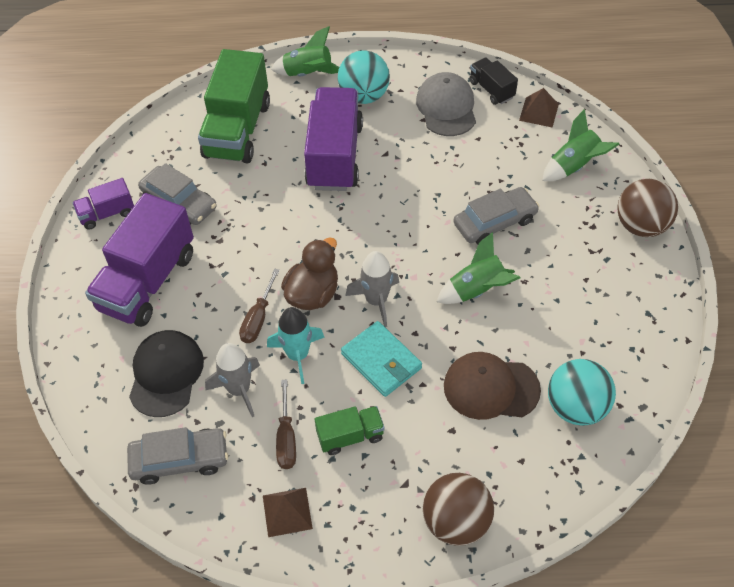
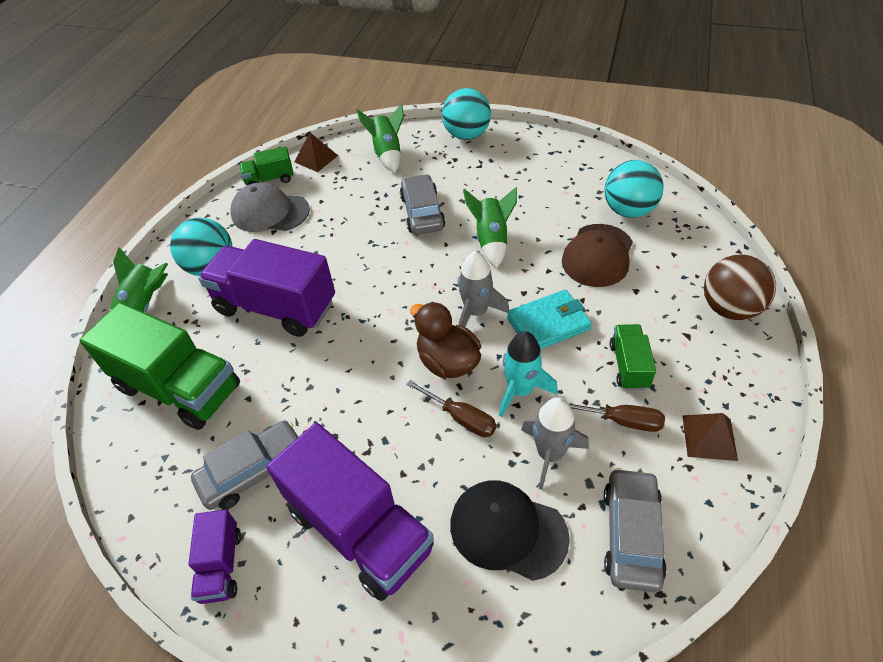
camera: 70 degrees left, 5 degrees down
black truck [470,57,518,105] -> green truck [240,146,294,185]
brown ball [617,179,678,237] -> turquoise ball [442,88,491,140]

